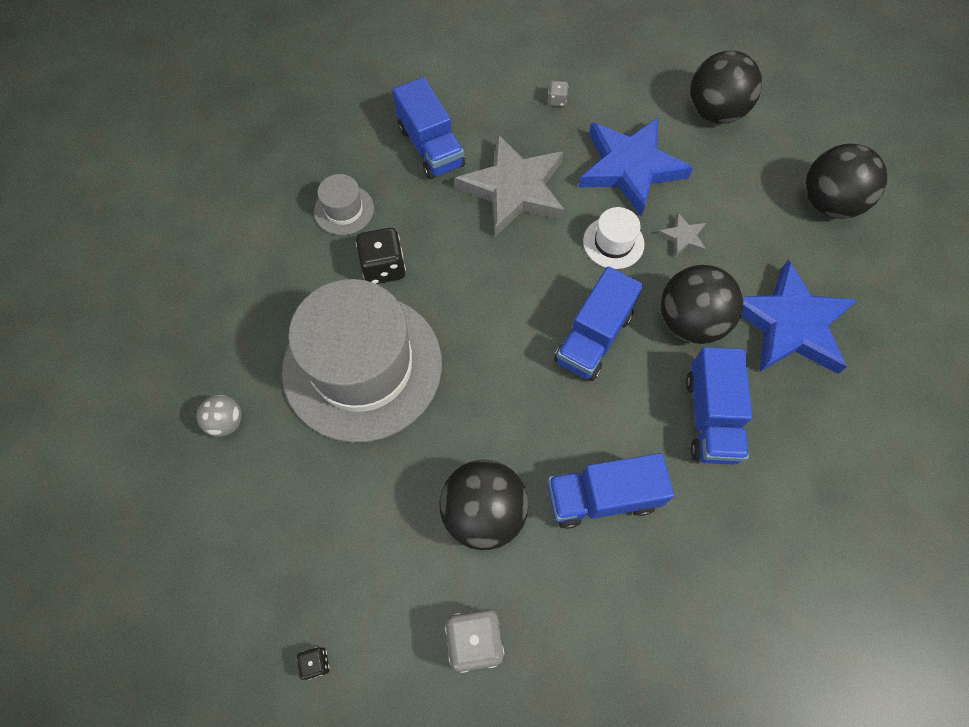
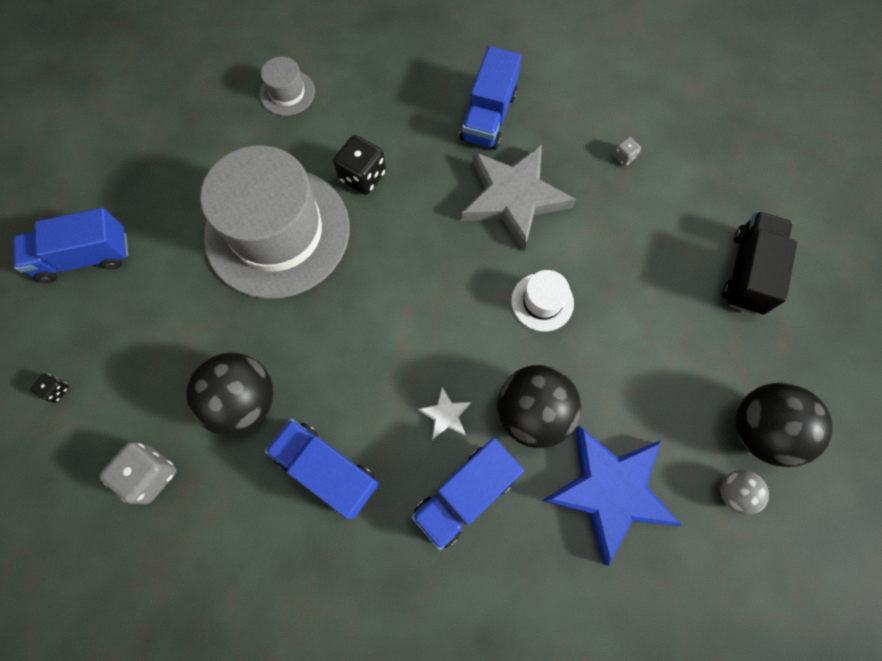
camera: 45 degrees right, 5 degrees up
grey ball [197,395,242,437] -> grey ball moved to [720,470,769,515]
grey hat [314,174,374,235] -> grey hat moved to [260,57,315,116]
blue truck [554,266,643,381] -> blue truck moved to [13,208,128,283]
blue star [579,117,693,216] -> none
grey star [657,212,706,257] -> none
black ball [690,50,762,124] -> black truck [722,211,797,315]
none -> white star [418,387,471,440]

